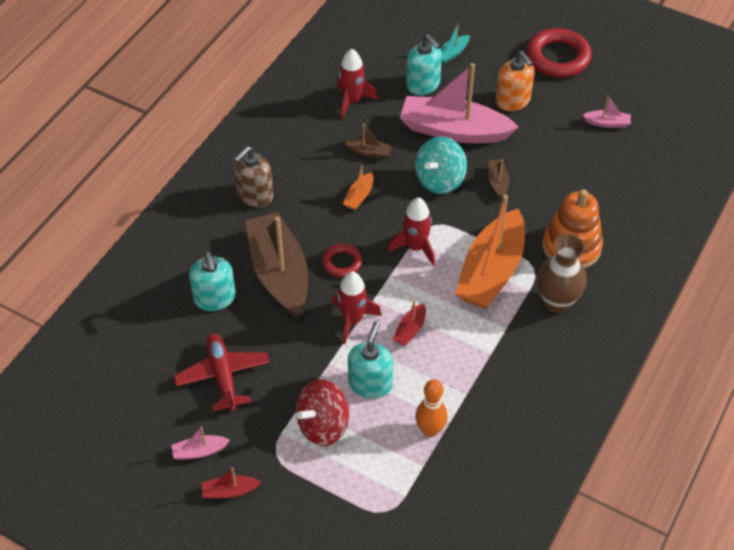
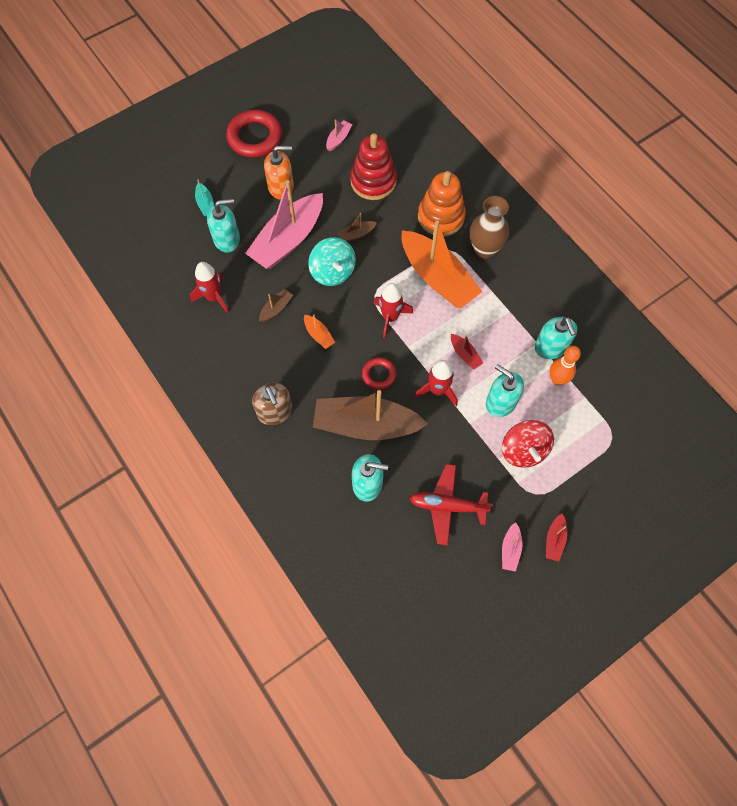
camera: 65 degrees left, 15 degrees up
brown boat [488,159,509,199] -> brown boat turned 45 degrees counterclockwise [337,213,377,242]
none -> red stacking toy [350,133,397,200]
none -> turquoise soap dispenser [535,317,577,359]

